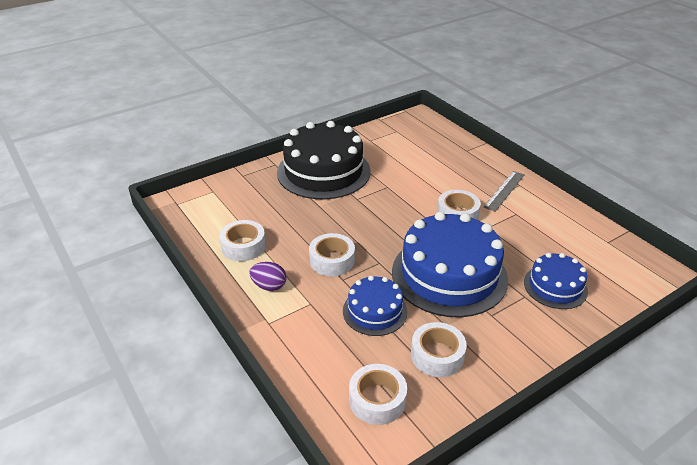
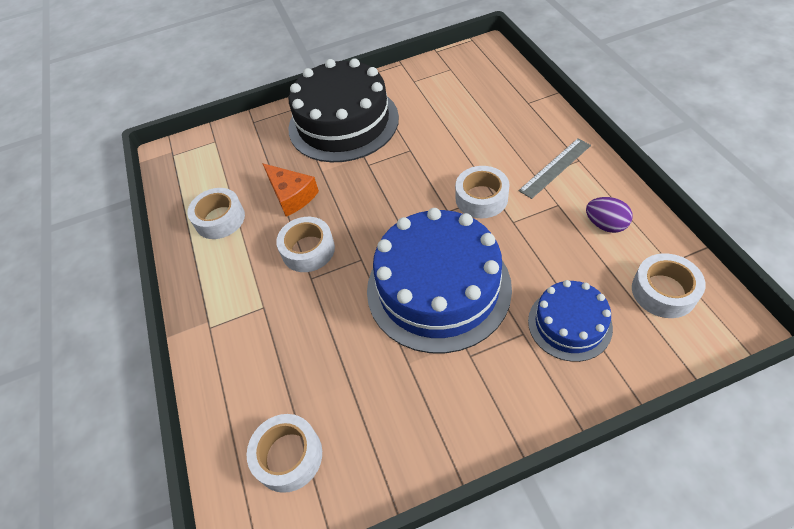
camera: 20 degrees right, 15 degrees up
purple egg [249,262,287,291] -> purple egg moved to [586,197,633,233]
blue cake [343,276,407,336] -> none
white tape [411,322,467,377] -> white tape moved to [632,253,706,318]
none -> orange cheese [262,163,319,217]

